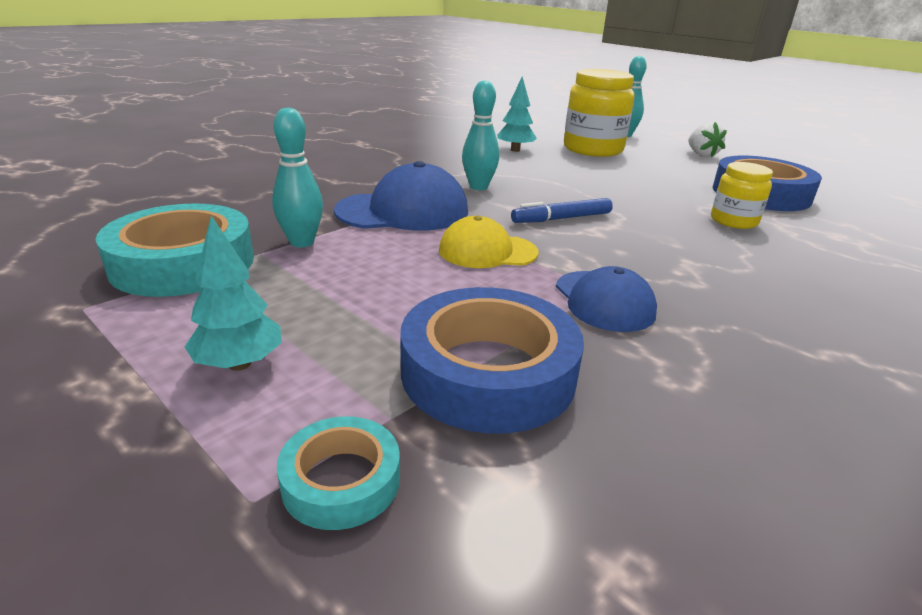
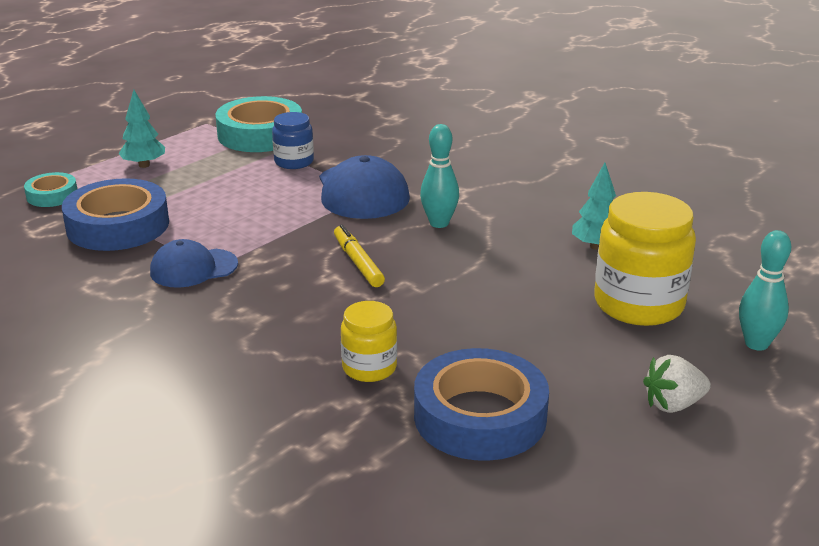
camera: 90 degrees right, 0 degrees up
turquoise bowling pin [272,107,323,247] -> blue jar [272,112,314,169]
yellow cap [439,216,538,268] -> none
blue marker [511,198,613,223] -> yellow marker [334,224,385,287]

